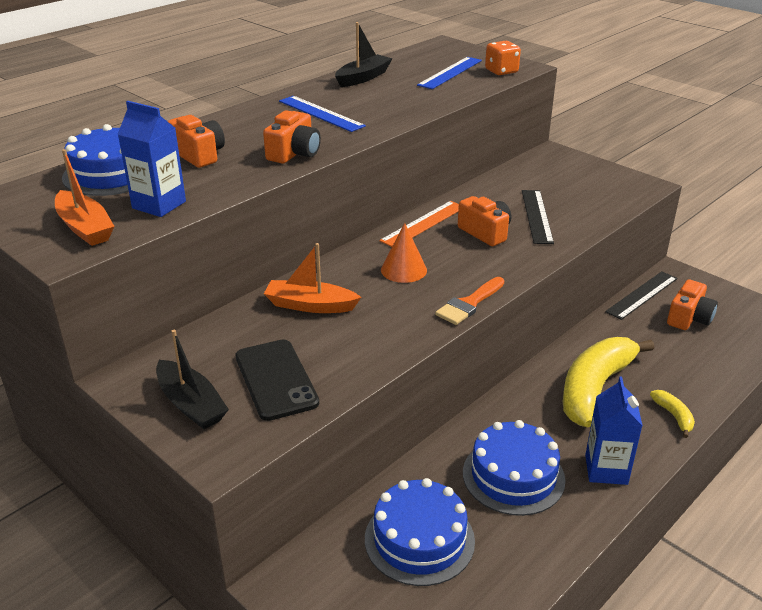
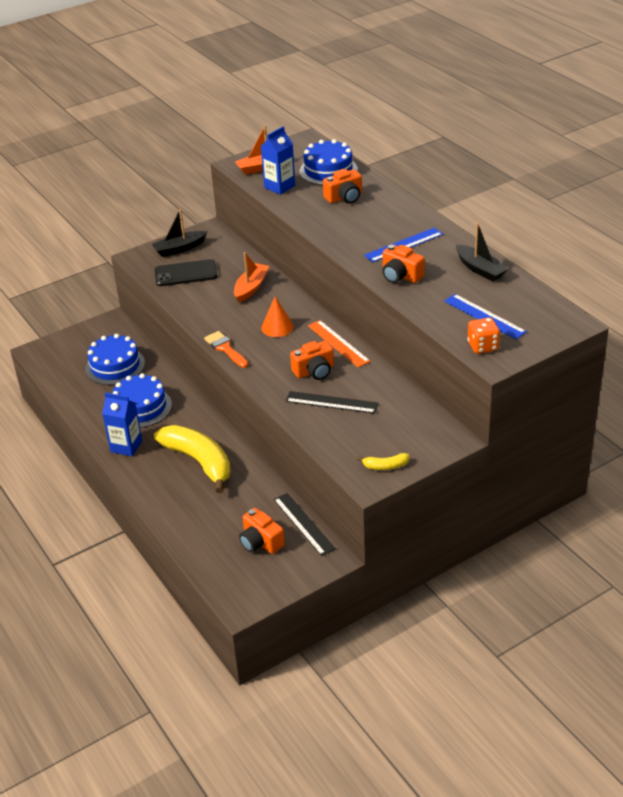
camera: 105 degrees right, 5 degrees up
orange camera [263,110,321,163] -> orange camera moved to [382,245,425,283]
yellow banana [650,390,695,438] -> yellow banana moved to [357,453,410,470]

